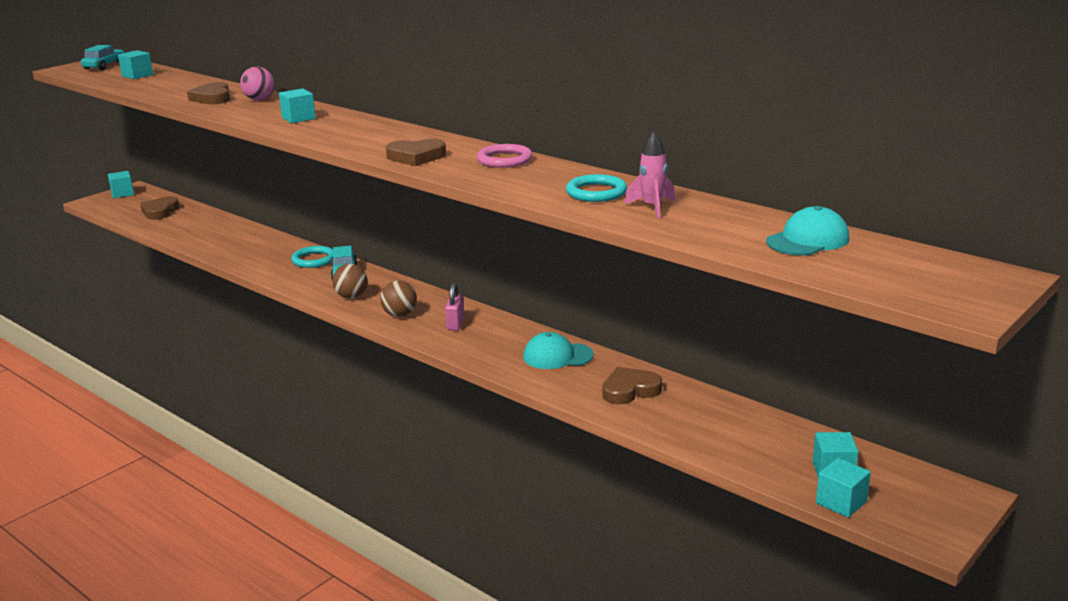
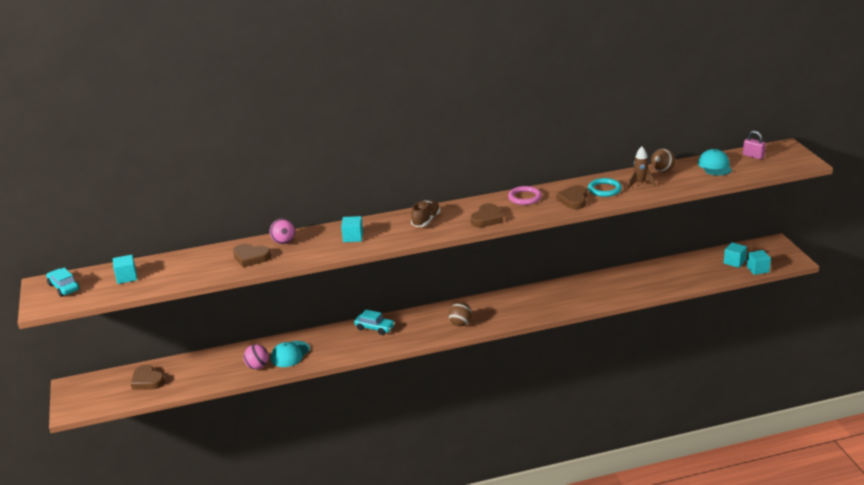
camera: 55 degrees left, 5 degrees up
turquoise cube [108,171,134,198] -> none
turquoise ring [291,246,333,268] -> none
brown ball [332,264,368,299] -> brown ball moved to [651,149,675,172]
pink padlock [445,283,465,330] -> pink padlock moved to [743,131,766,159]
turquoise cap [523,332,594,369] -> turquoise cap moved to [271,341,310,367]
brown heart [602,367,662,405] -> brown heart moved to [556,185,587,209]
pink rocket [624,131,675,218] -> brown rocket [628,147,655,188]
none -> pink ball [243,344,269,369]
none -> brown shoe [411,200,440,227]

